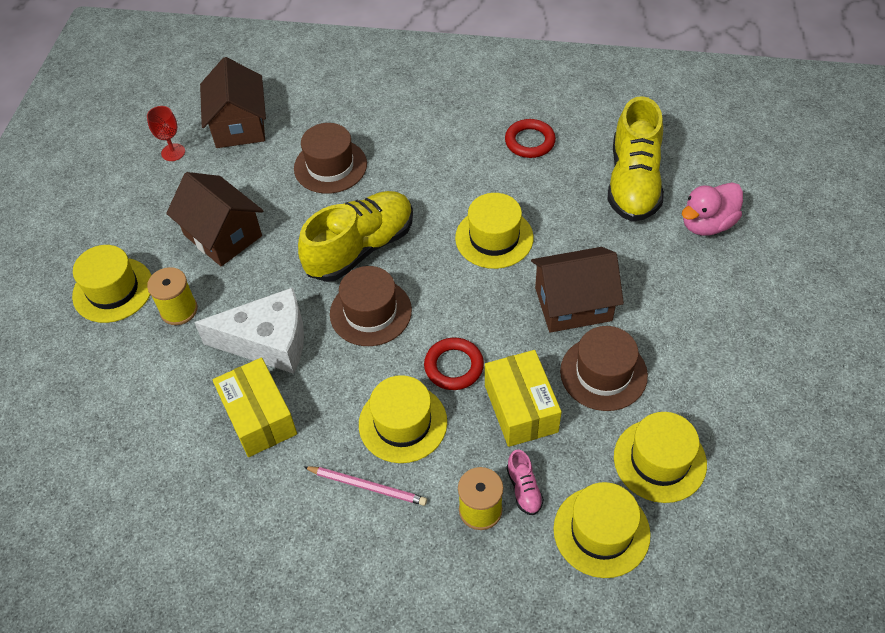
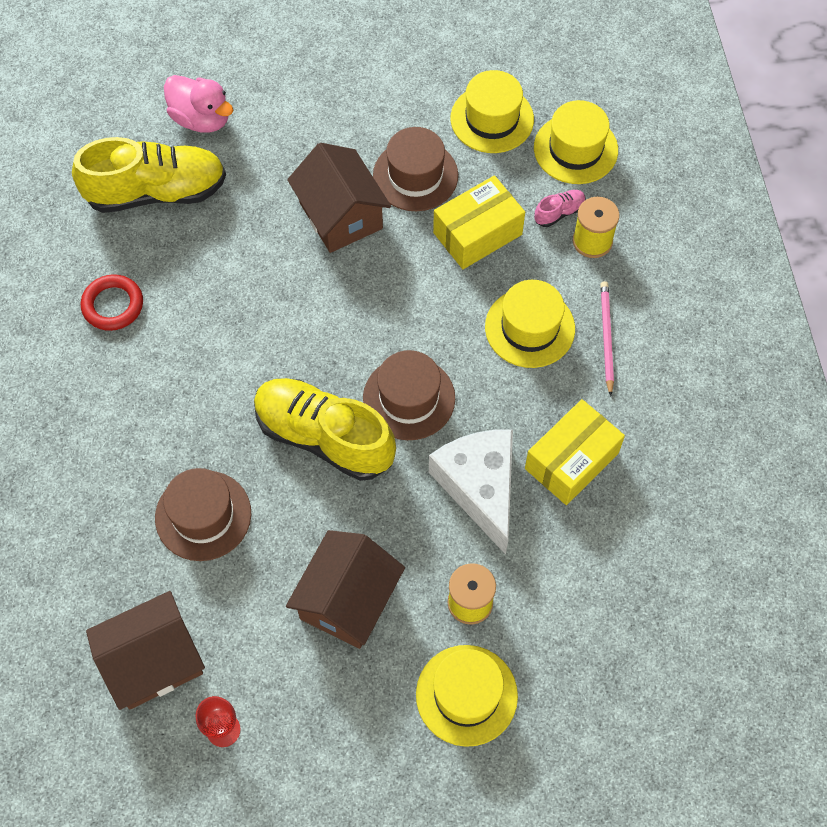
camera: 110 degrees left, 10 degrees up
red ring [424,338,484,390] -> none
yellow hat [455,193,534,269] -> none

